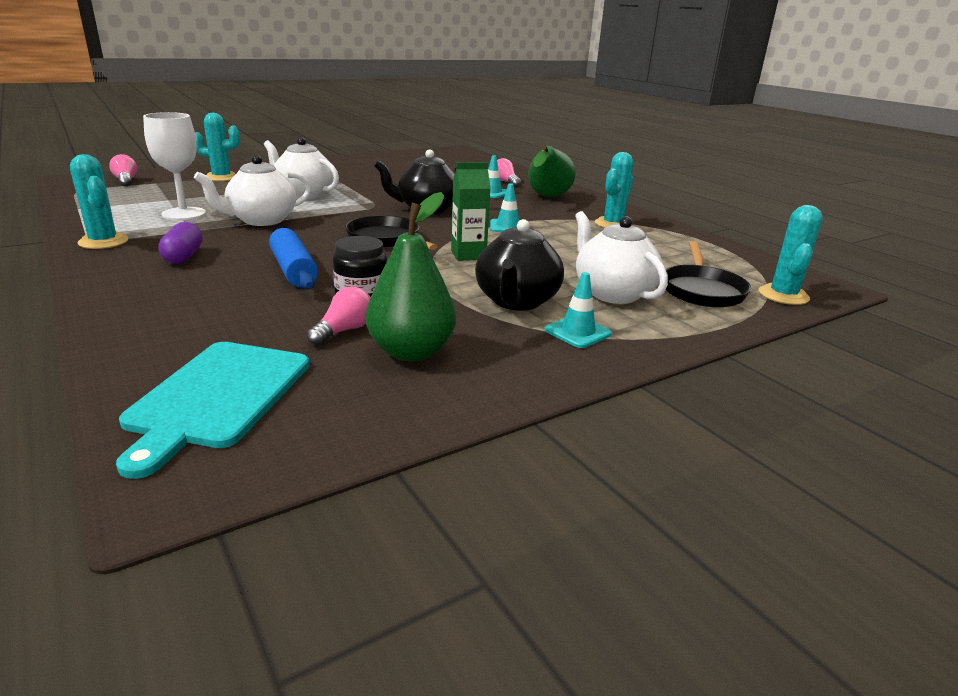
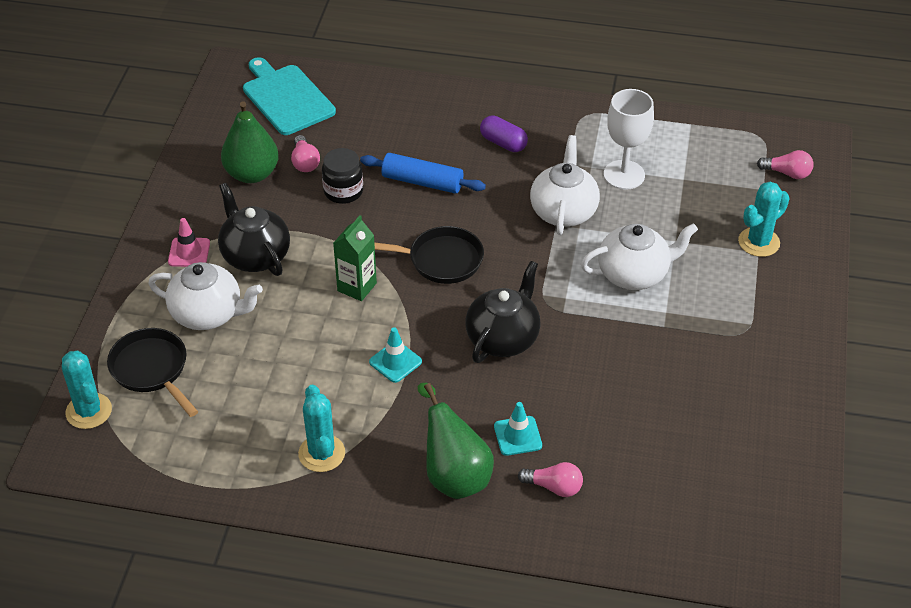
camera: 135 degrees right, 20 degrees up
turquoise cactus [70,154,129,249] -> none
turquoise traffic cone [545,272,612,348] -> pink traffic cone [168,218,210,267]

